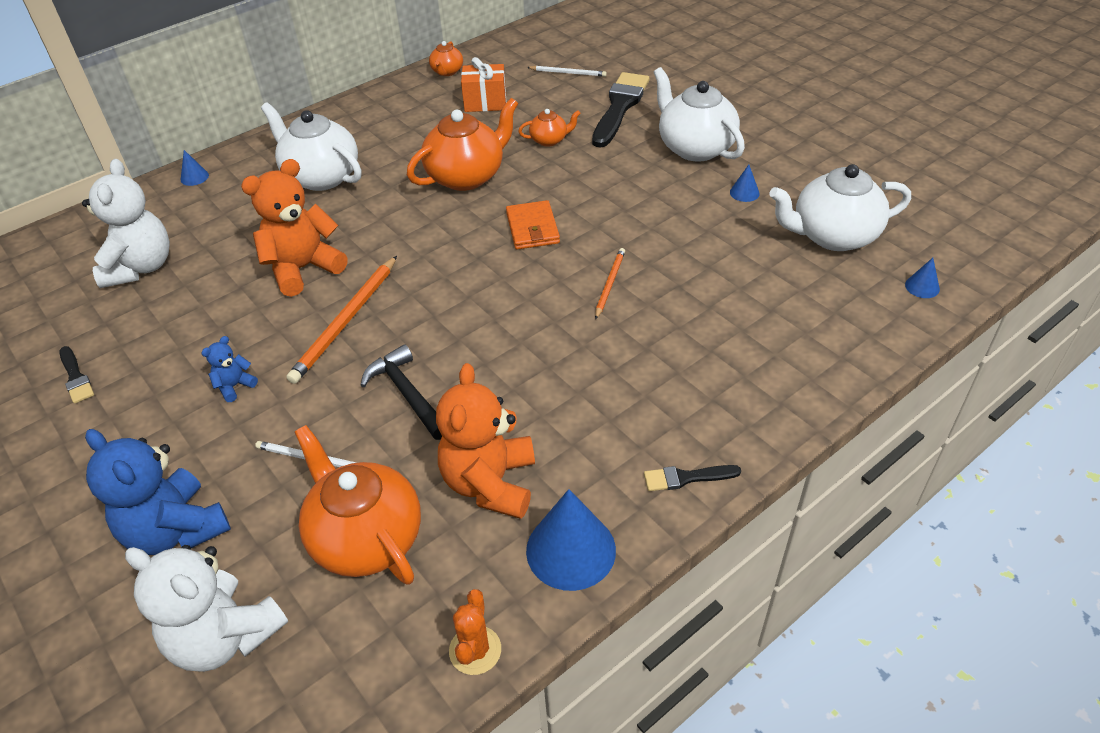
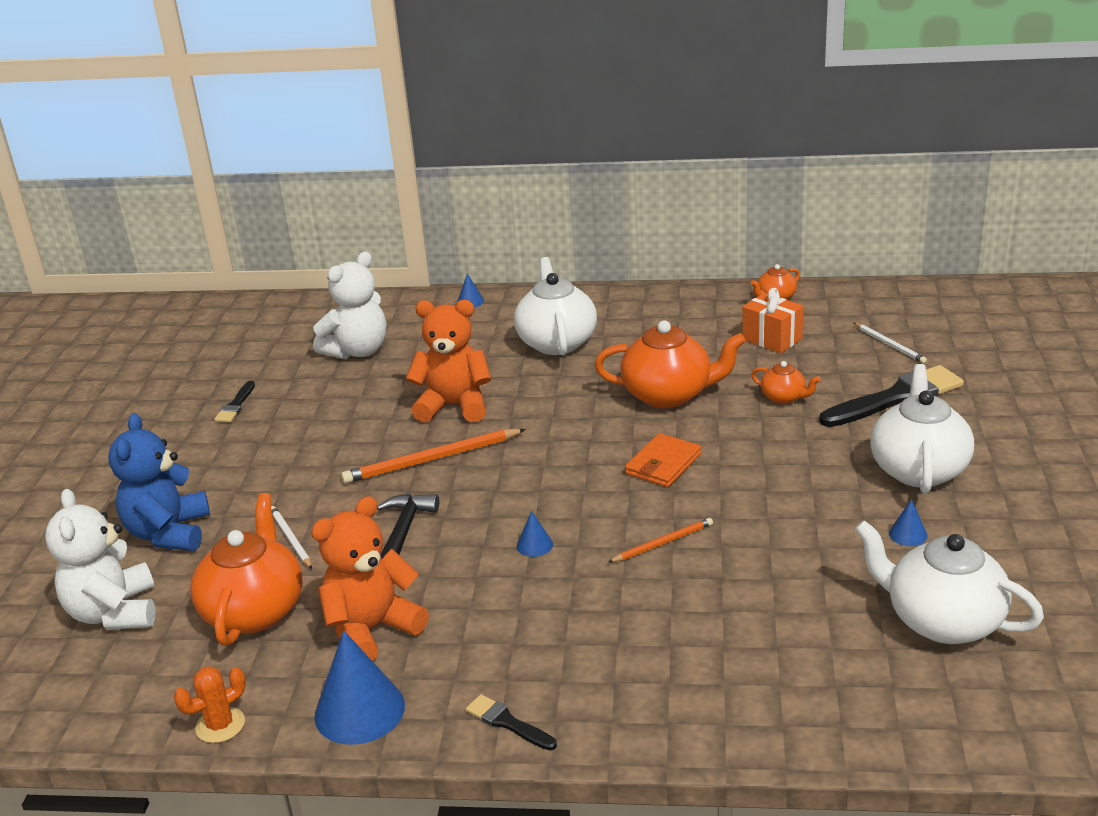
camera: 45 degrees right, 15 degrees down
blue teddy bear [201,336,258,402] -> none
blue cone [905,258,940,298] -> blue cone moved to [517,511,553,557]

